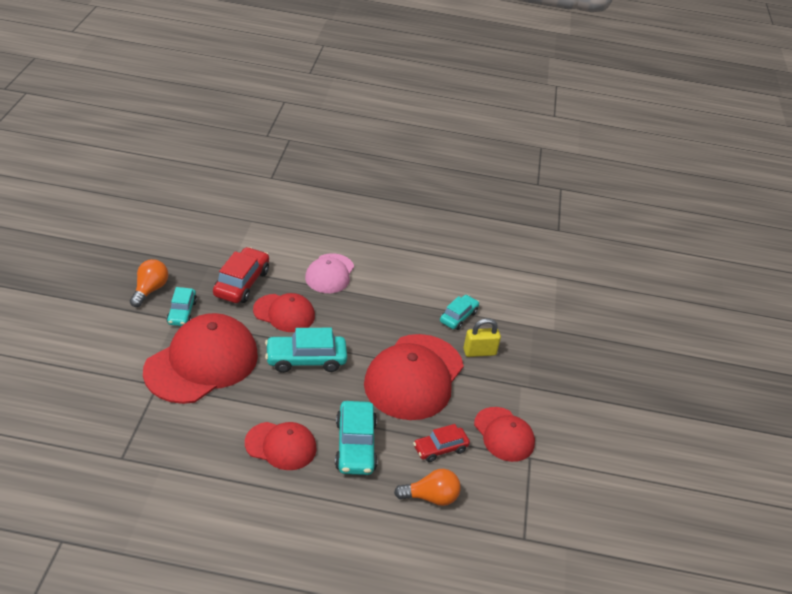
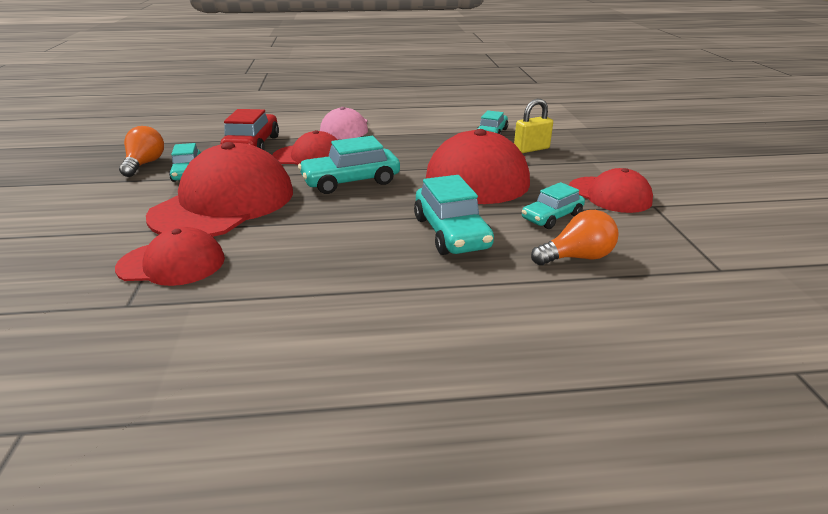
camera: 10 degrees left, 10 degrees down
red cap [245,422,317,470] -> red cap moved to [115,227,225,286]
red car [413,424,470,462] -> turquoise car [522,182,585,229]

